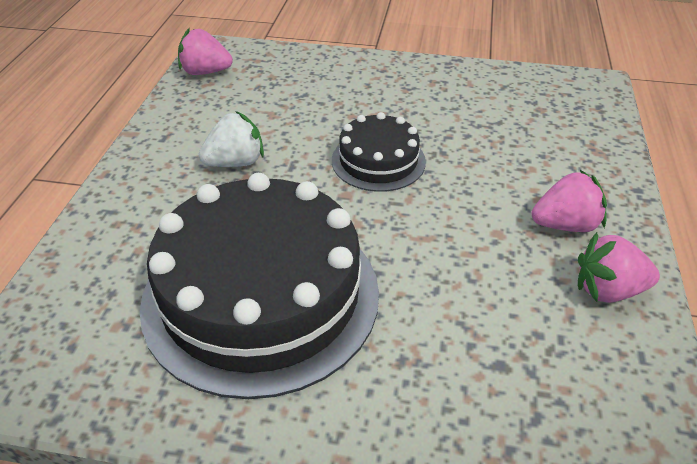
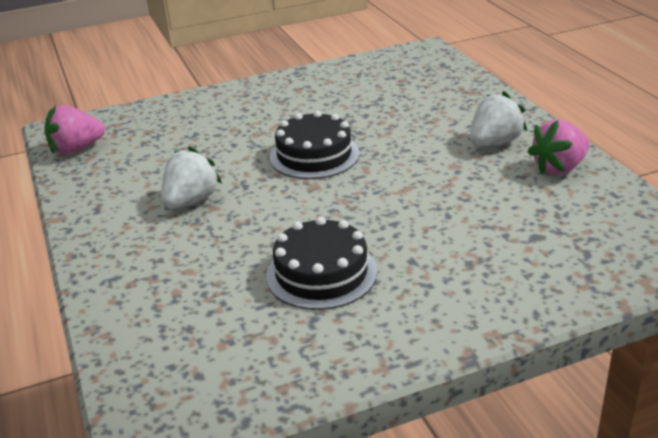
camera: 30 degrees left, 10 degrees down
black cake [140,173,379,399] -> black cake [266,217,377,310], size x0.50
pink strawberry [531,170,607,232] -> white strawberry [470,91,527,147]

